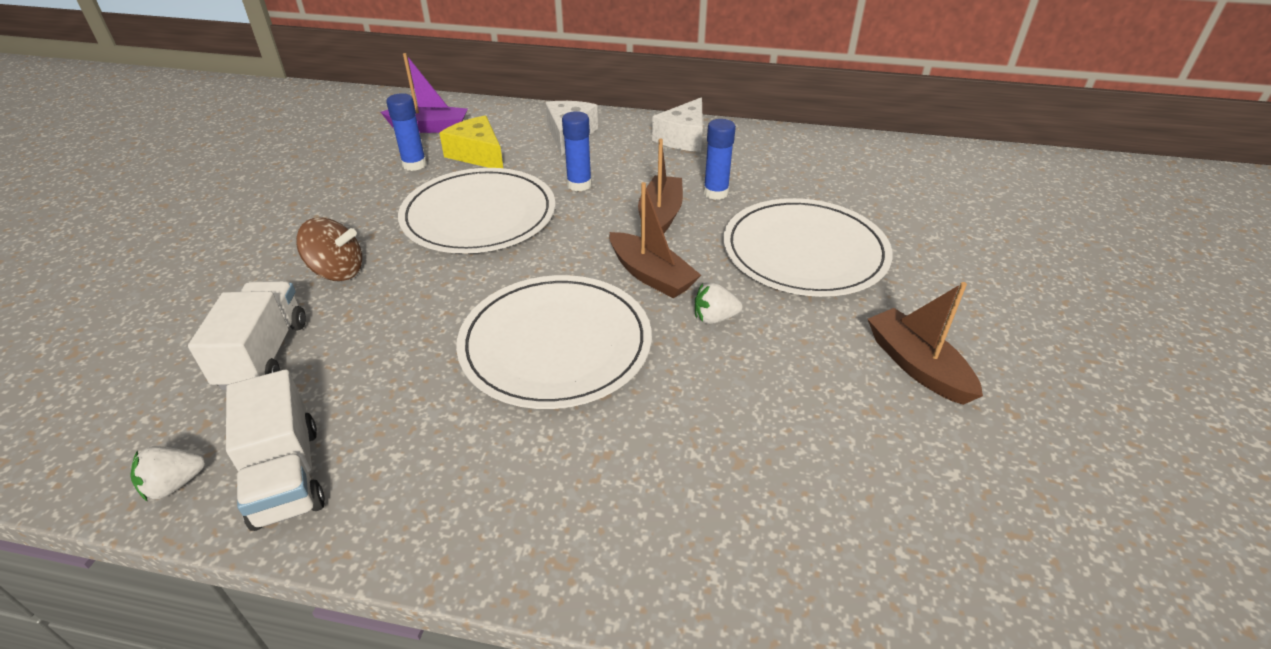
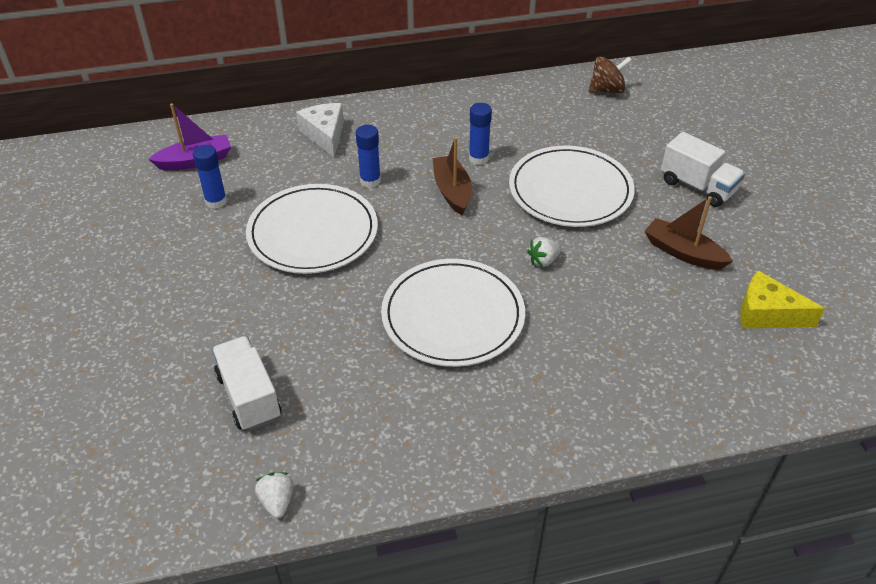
camera: 25 degrees left, 5 degrees up
white strawberry [130,446,205,502] -> white strawberry turned 135 degrees clockwise [255,472,294,518]
white truck [226,369,325,531] -> white truck moved to [661,132,745,207]
brown spinning top [296,218,362,281] -> brown spinning top moved to [589,57,632,93]
yellow cheese [439,116,503,168] -> yellow cheese moved to [740,271,825,328]
brown boat [609,182,701,298] -> none
white cheese [652,97,703,152] -> none

